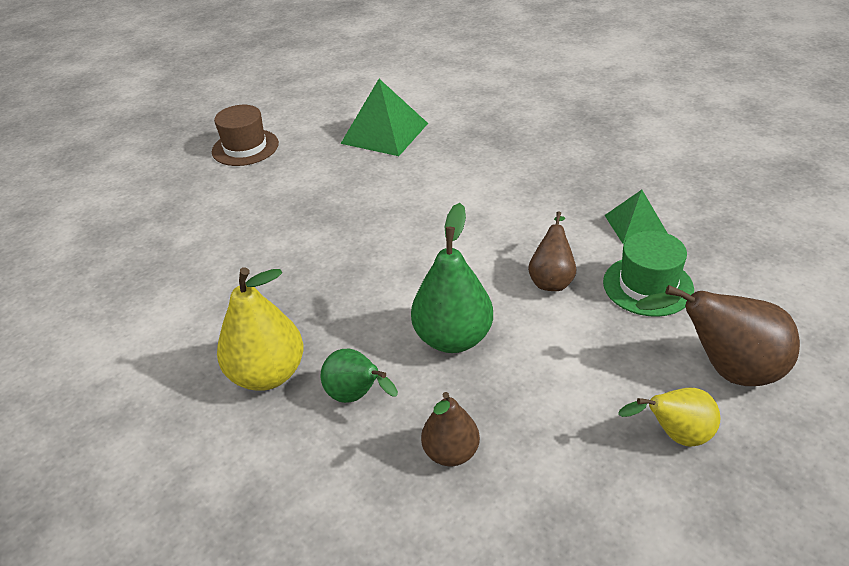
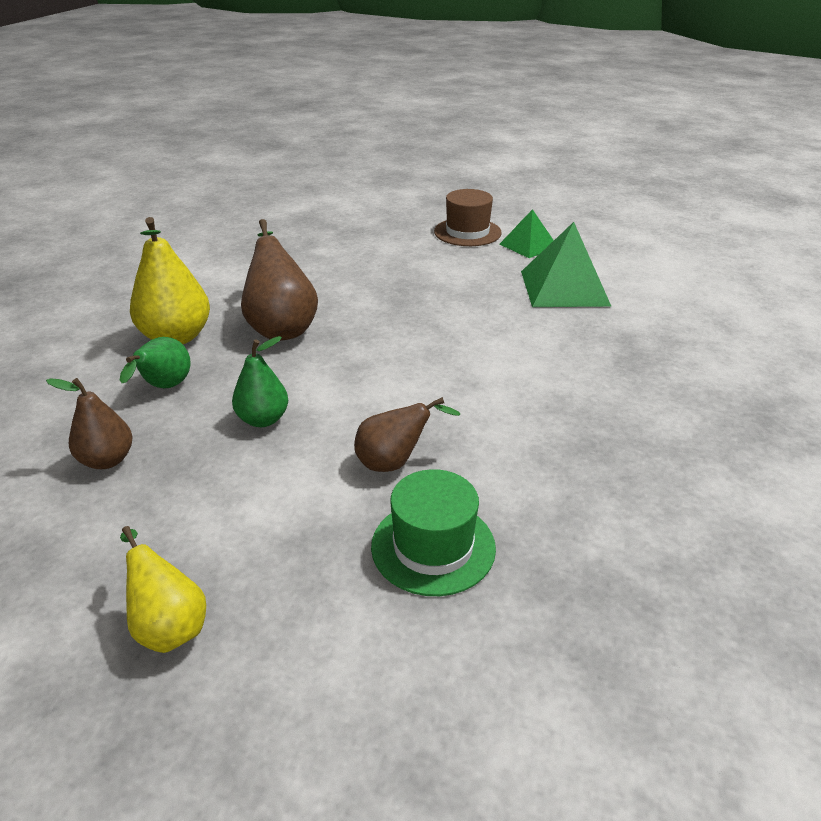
camera: 60 degrees right, 5 degrees down
green pear [411,203,493,353] -> green pear [232,336,288,427], size x0.62
green pyramid [604,190,668,244] -> green pyramid moved to [500,209,554,258]
brown pear [636,285,800,386] -> brown pear moved to [241,219,318,341]

